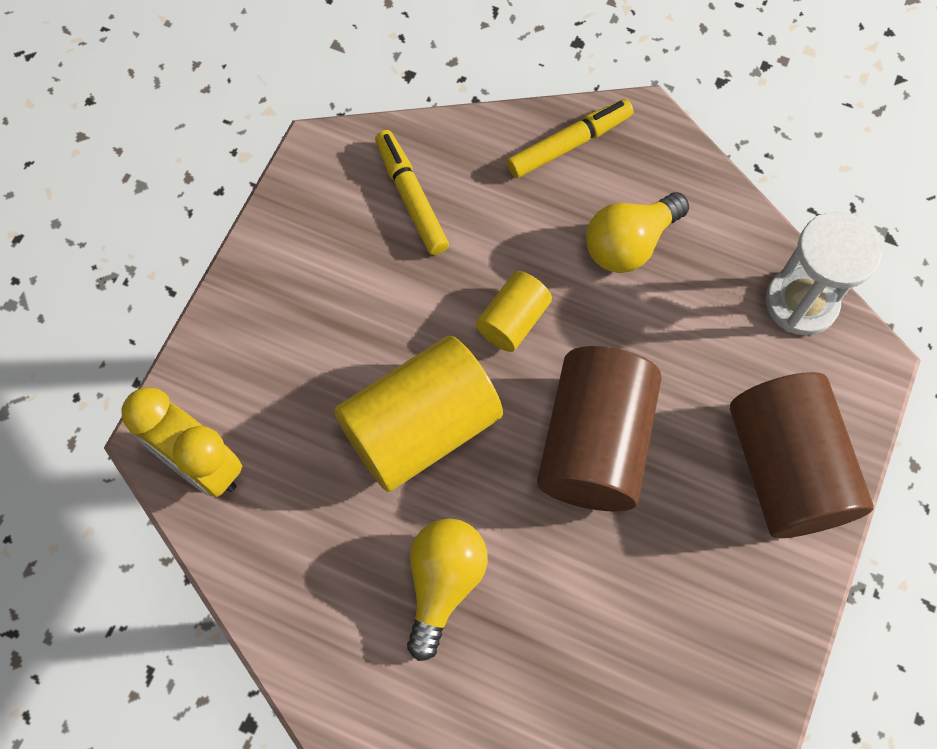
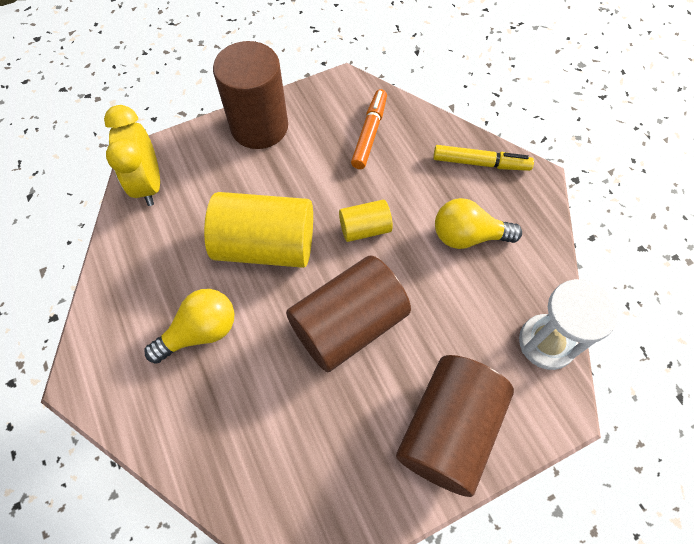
camera: 40 degrees right, 5 degrees down
yellow marker [375,130,449,255] -> orange marker [351,89,387,169]
none -> brown cylinder [213,41,288,149]

